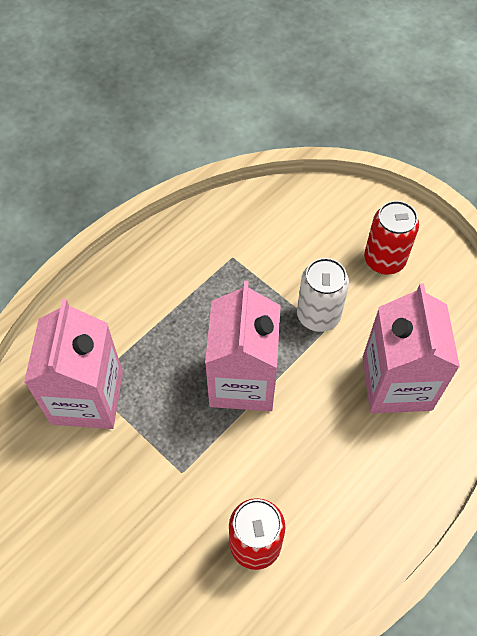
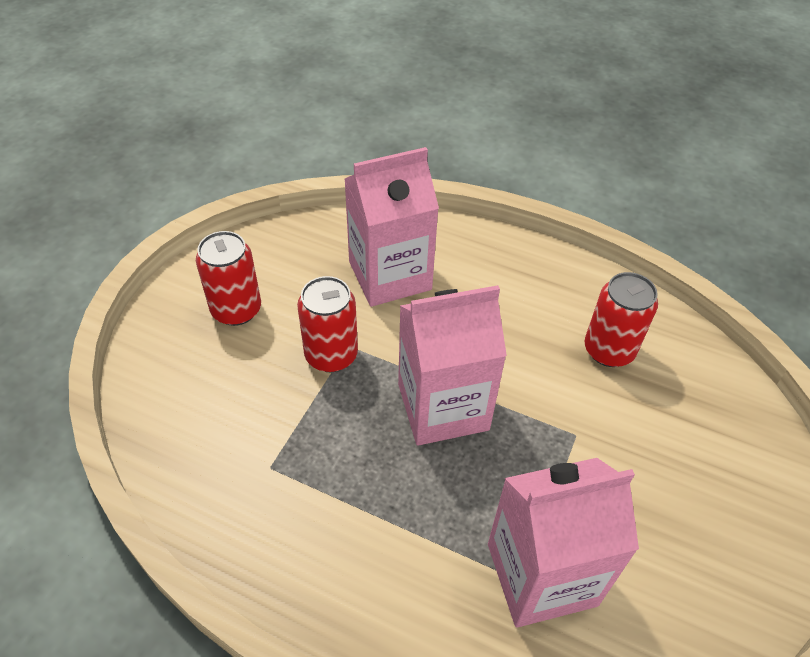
camera: 110 degrees left, 10 degrees down
white can [297,258,349,332] -> red can [297,276,358,372]

